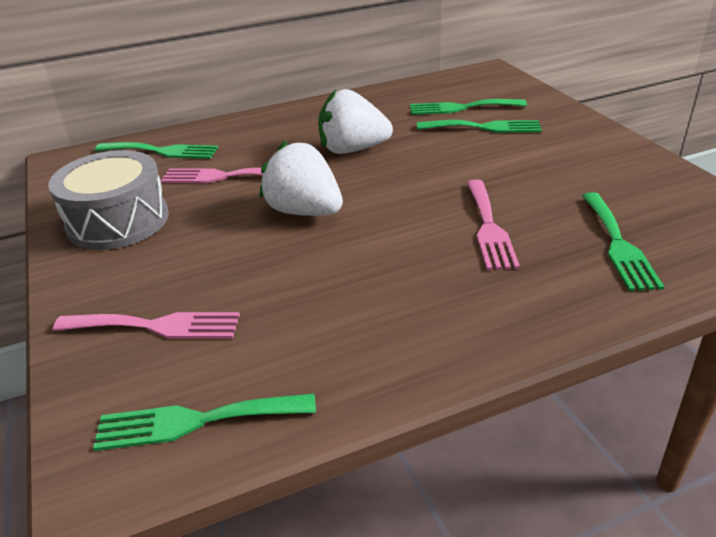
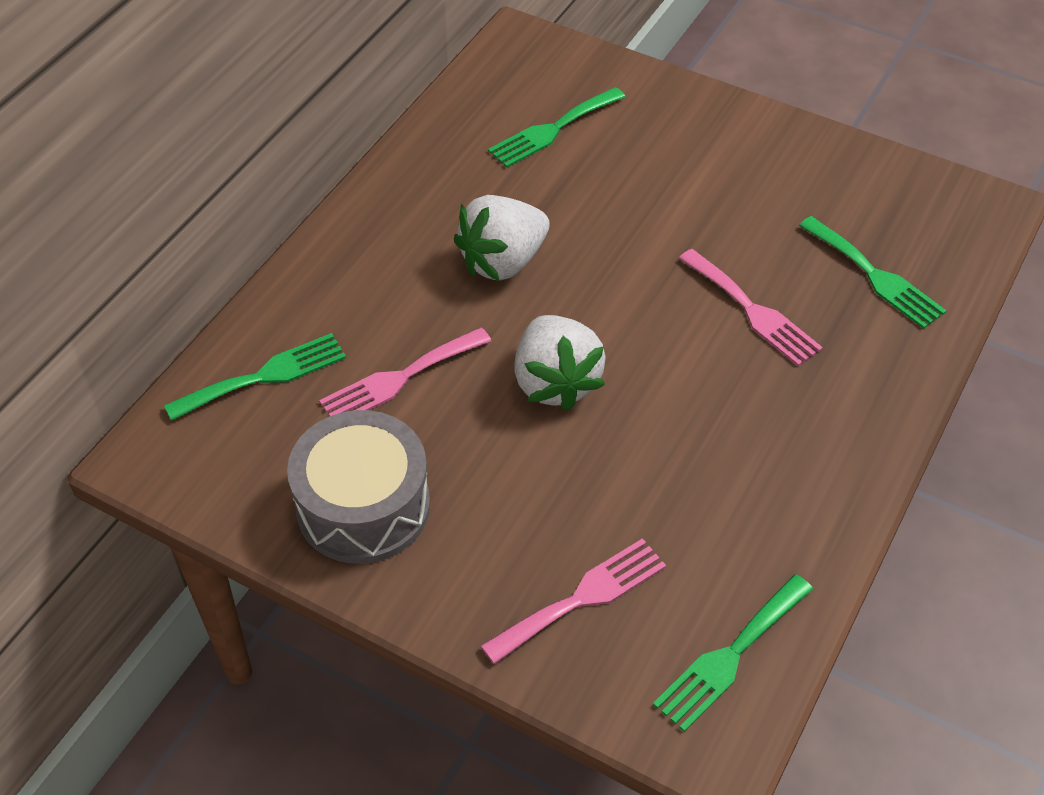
camera: 40 degrees left, 15 degrees up
white strawberry [259,140,343,216] -> white strawberry turned 105 degrees counterclockwise [514,315,605,411]
green fork [417,120,542,133] -> none

